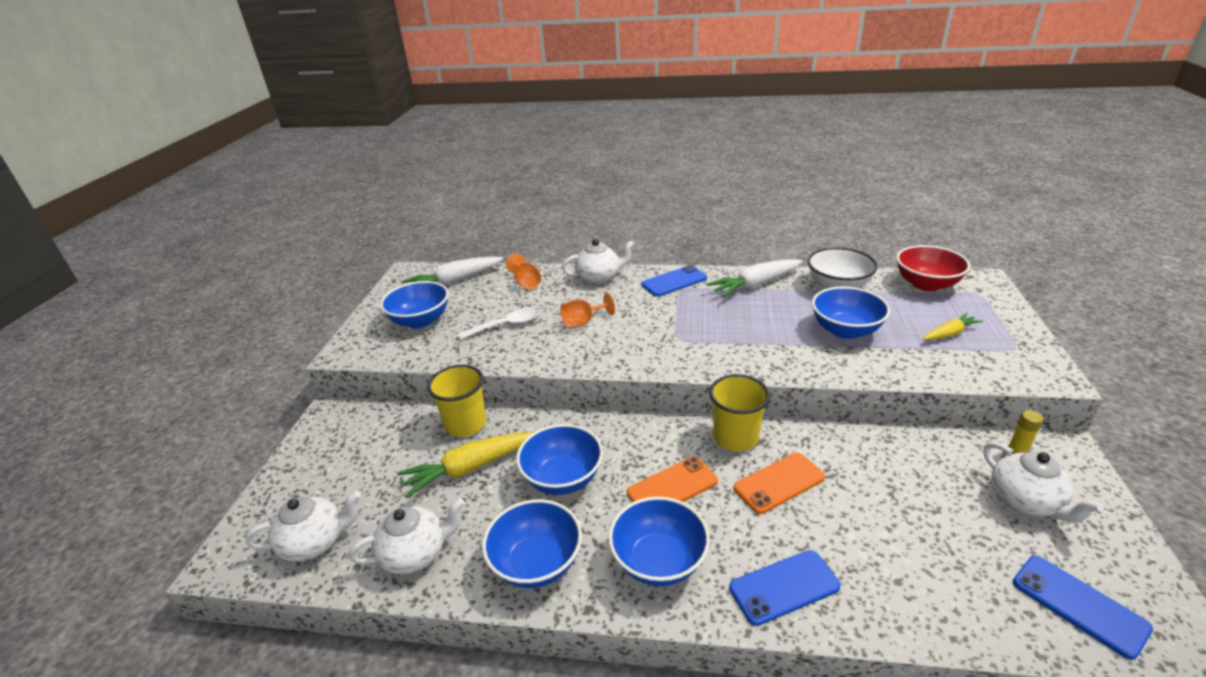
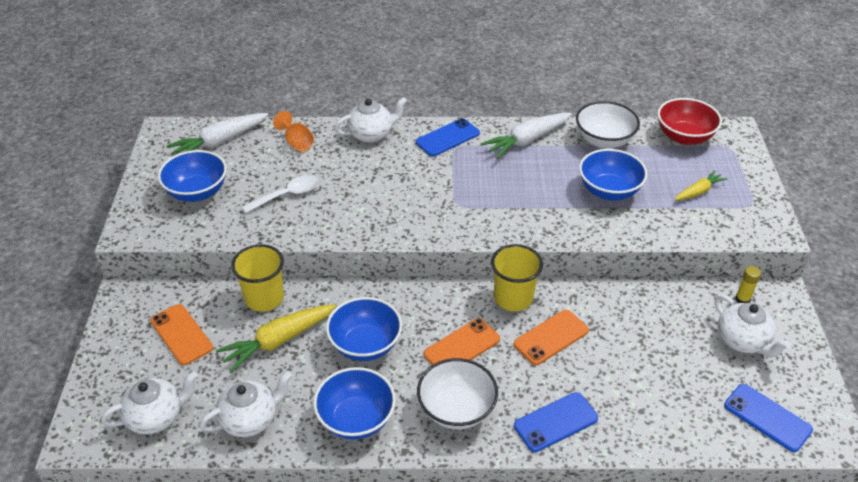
camera: 10 degrees left, 10 degrees up
orange goblet [560,293,615,328] -> none
blue bowl [608,496,710,586] -> white bowl [417,358,498,429]
none -> orange phone [150,304,213,365]

